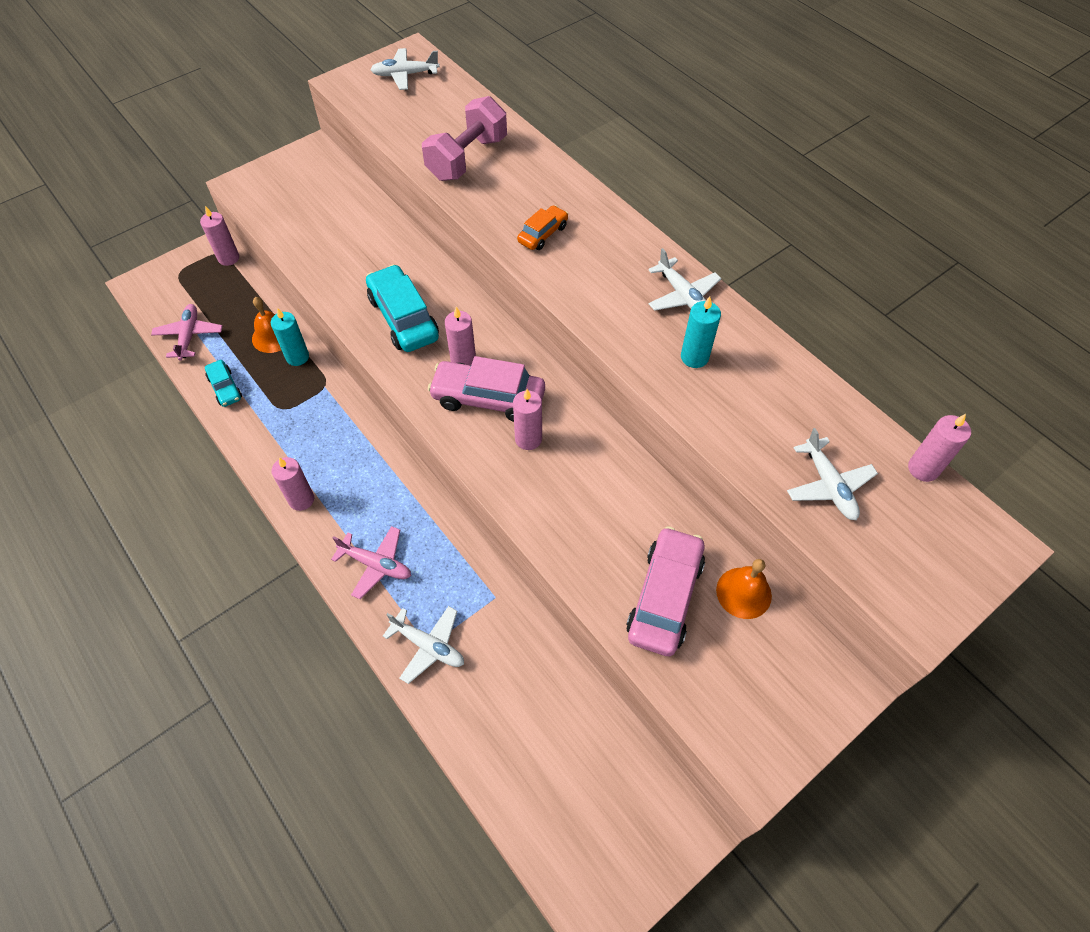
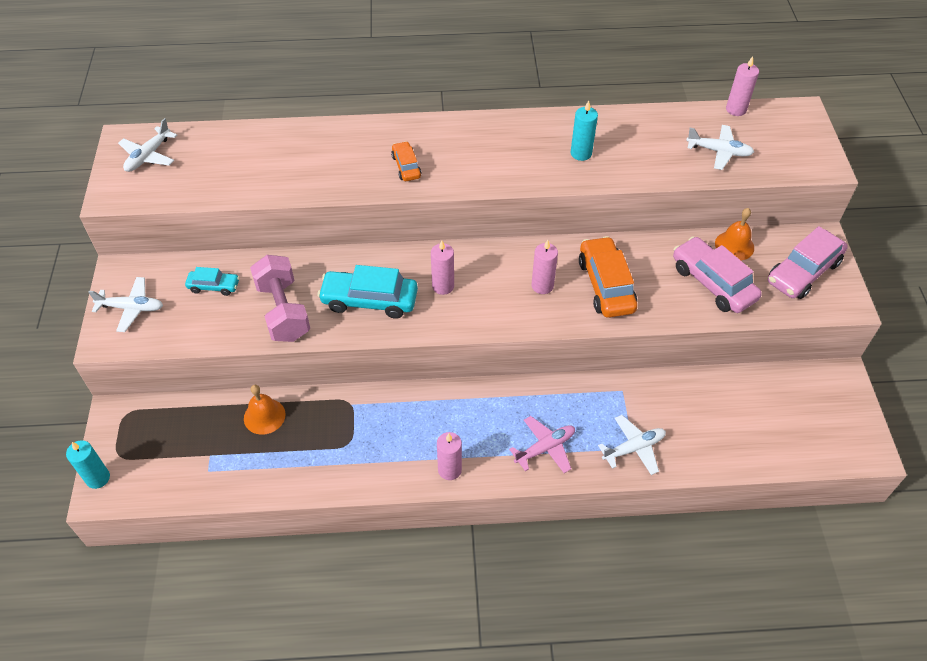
camera: 55 degrees left, 5 degrees down
pink plane [151,304,223,361] -> none
pink candle [200,206,239,266] -> none
turquoise car [205,360,242,407] -> turquoise car moved to [185,267,239,296]
turquoise candle [271,308,309,366] -> turquoise candle moved to [66,440,110,489]
pink dumbbell [422,96,507,181] -> pink dumbbell moved to [250,255,310,342]
pink car [428,356,545,422] -> pink car moved to [768,226,848,299]
white plane [648,248,721,311] -> white plane moved to [88,277,163,332]
none -> orange car [579,236,637,318]

